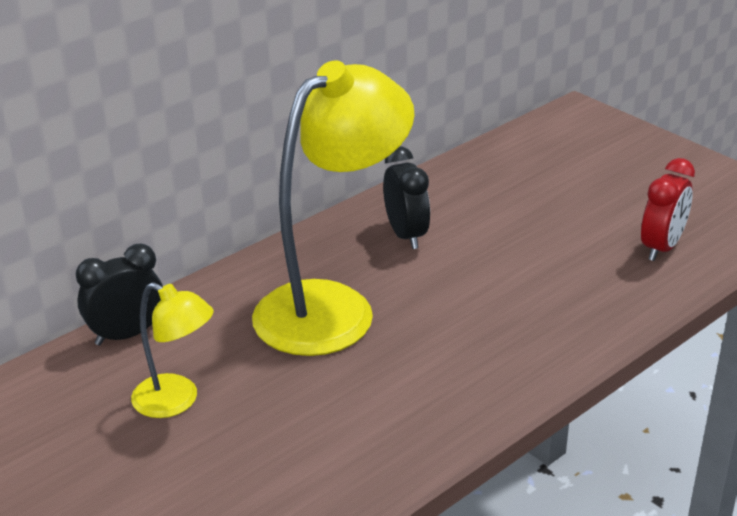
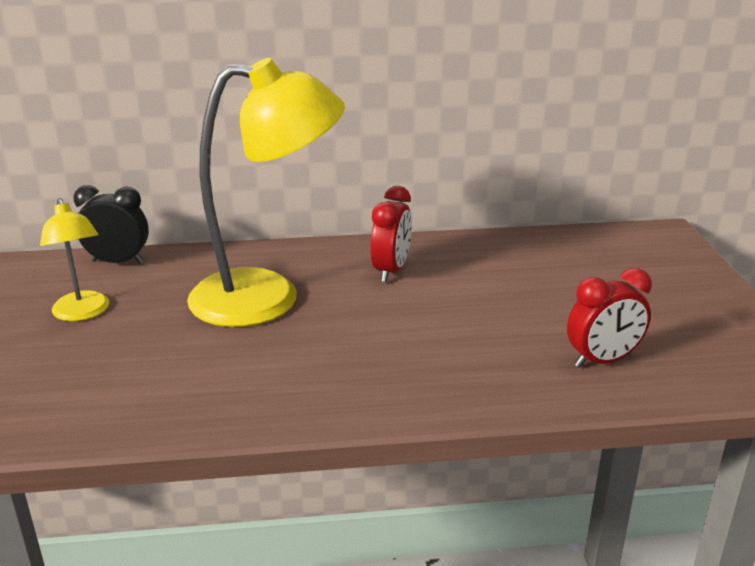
camera: 35 degrees right, 5 degrees down
black clock [383,146,430,249] -> red clock [370,186,412,282]

